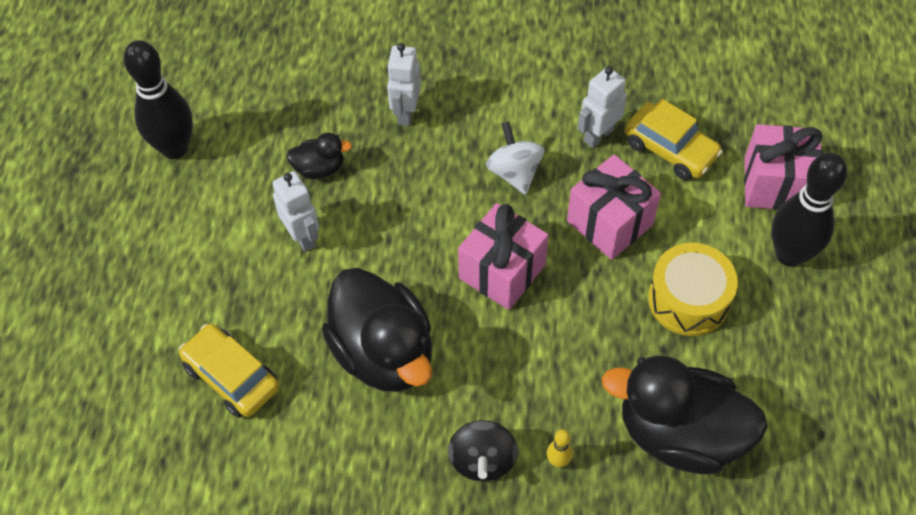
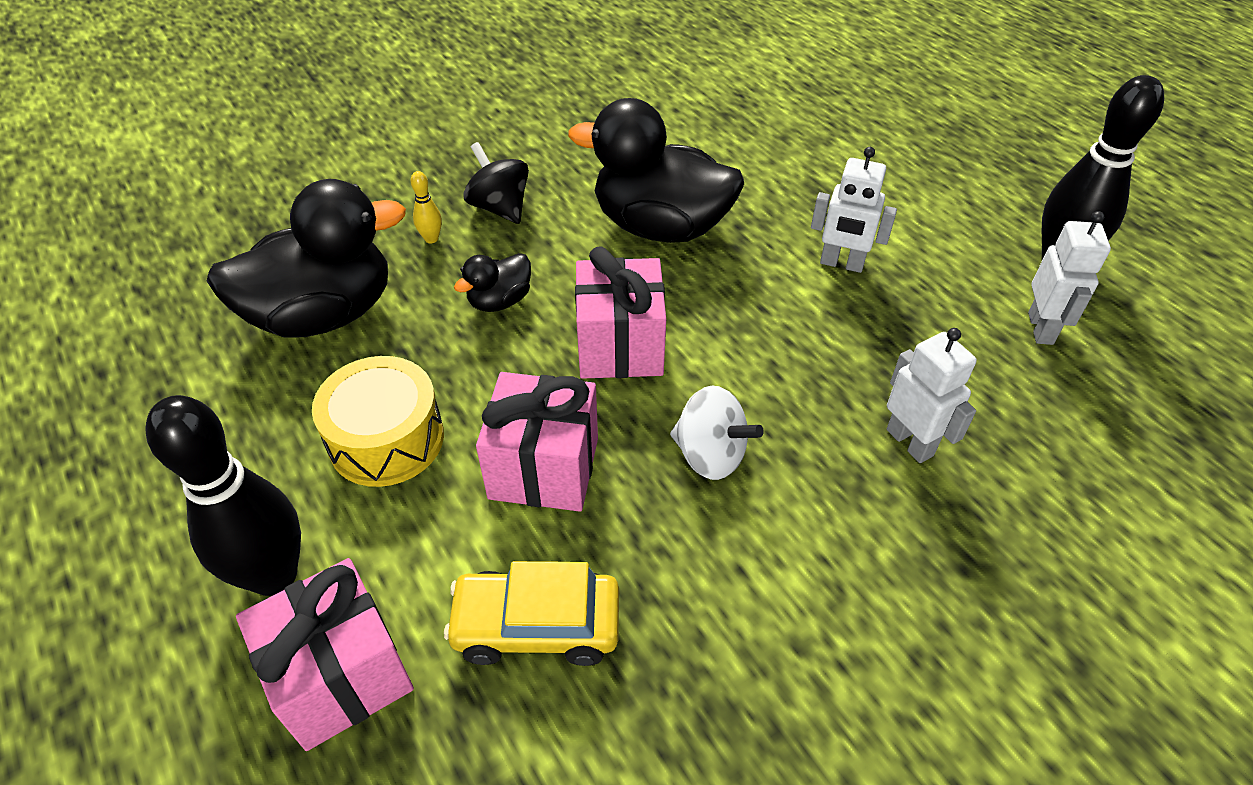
camera: 140 degrees right, 10 degrees down
yellow car [179,324,279,418] -> none
black duck [286,133,352,179] -> black duck moved to [454,253,531,312]
white robot [577,67,627,148] -> white robot moved to [1028,211,1111,345]

